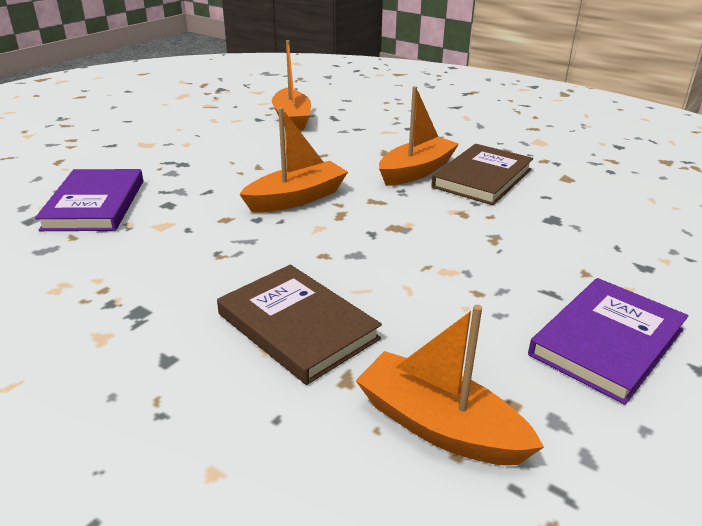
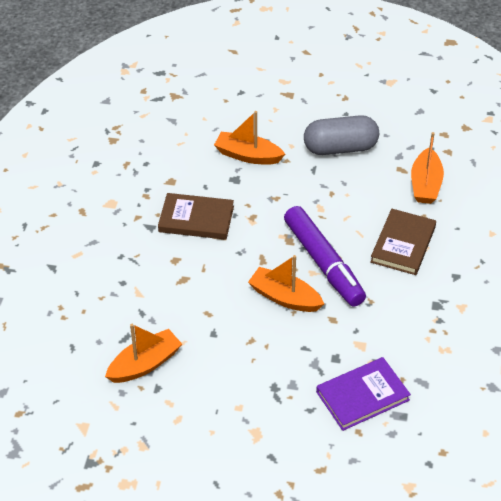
camera: 115 degrees left, 15 degrees up
orange boat [379,86,459,186] -> orange boat moved to [214,111,285,165]
purple book [528,278,688,405] -> grey capsule [304,115,379,155]
none -> purple marker [284,206,366,307]

